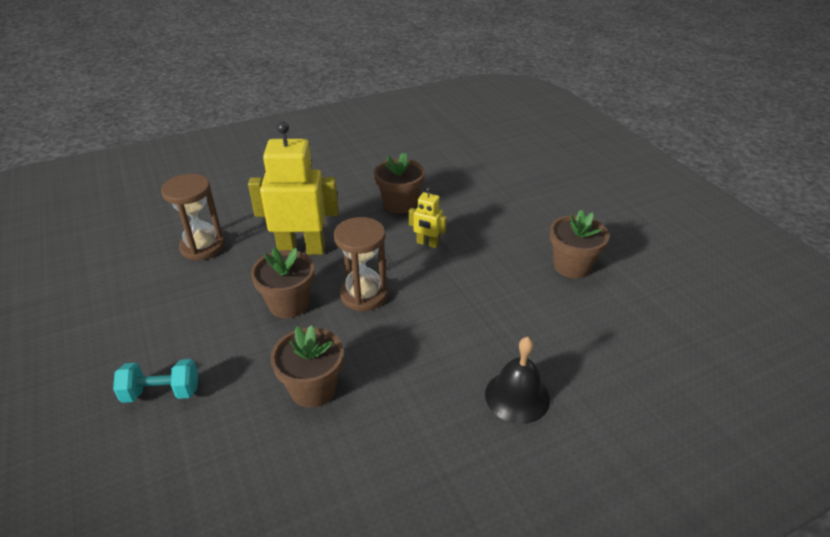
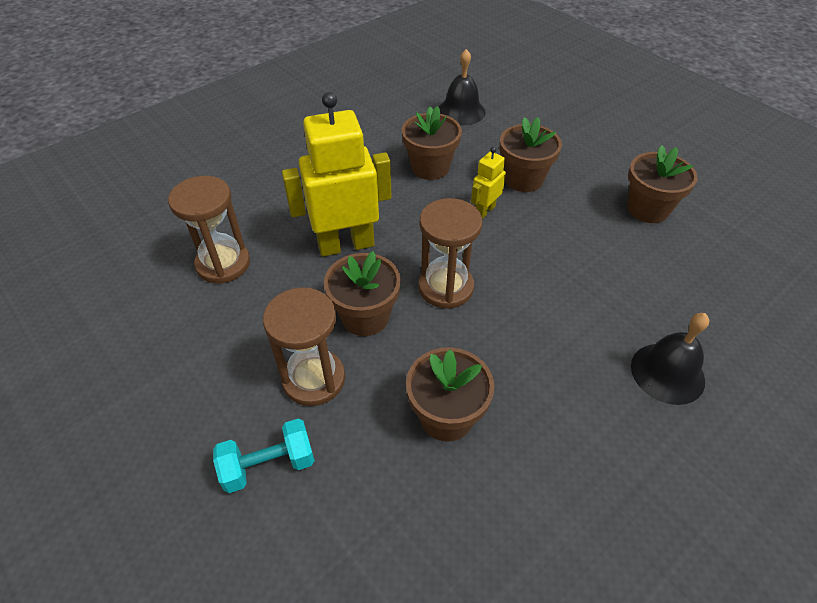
camera: 15 degrees left, 10 degrees up
yellow robot [409,187,447,248] -> yellow robot turned 120 degrees clockwise [471,147,506,219]
none -> brown hourglass [263,287,345,406]
none -> black bell [439,49,486,125]
none -> brown flower pot [500,117,562,192]

